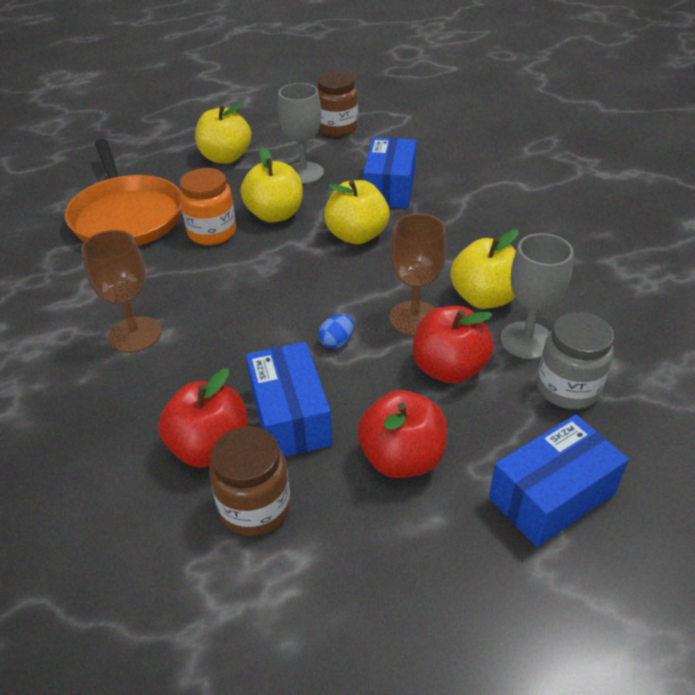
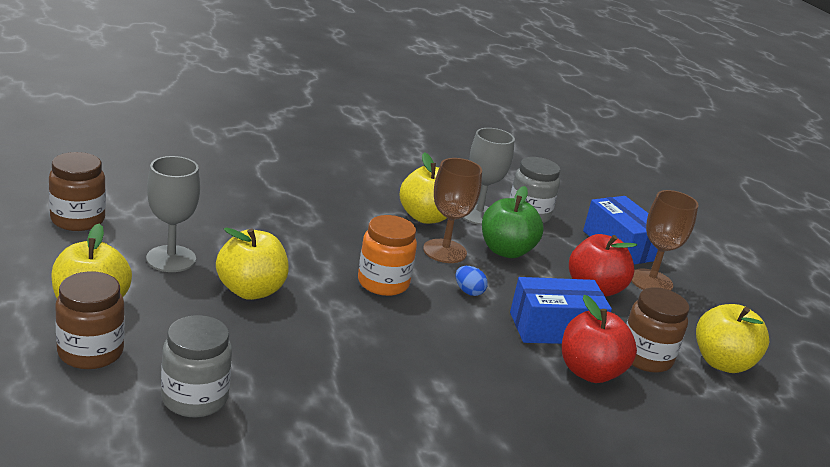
camera: 90 degrees left, 15 degrees down
orange pan [65,139,182,246] -> grey jar [161,315,232,418]
brown goblet [81,230,161,353] -> brown goblet moved to [631,190,699,291]
orange jar [180,168,236,245] -> orange jar moved to [358,215,417,296]
yellow apple [324,180,390,244] -> yellow apple moved to [696,304,769,373]
blue box [363,137,416,208] -> none
red apple [413,306,494,384] -> green apple [482,186,544,258]
none -> brown jar [55,271,125,369]

